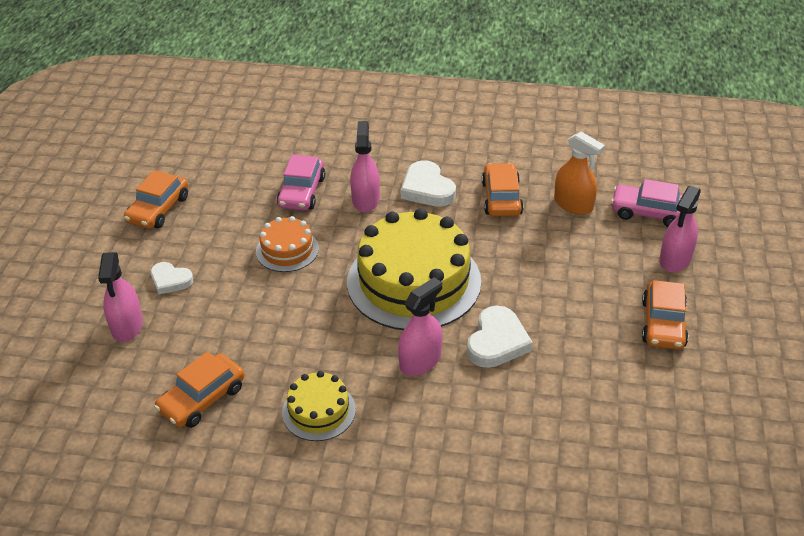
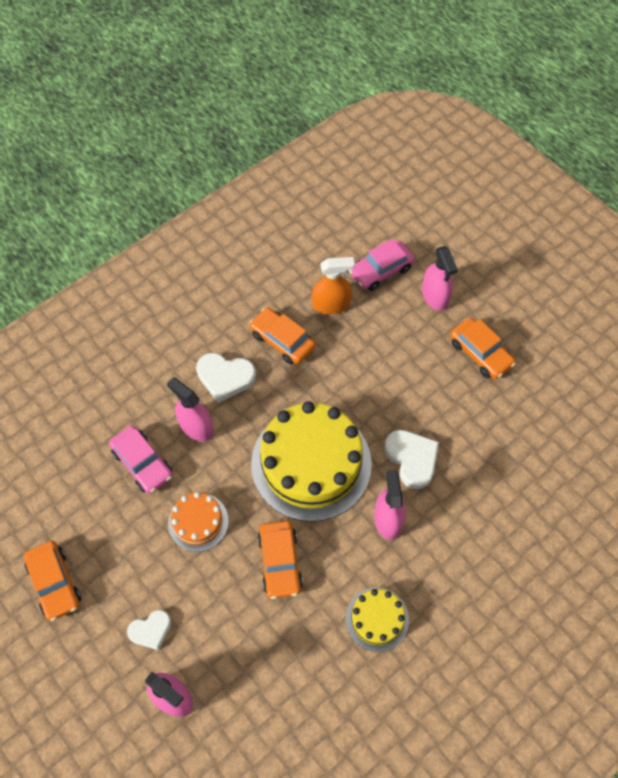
camera: 50 degrees left, 20 degrees up
orange car [154,351,245,428] -> orange car moved to [257,521,303,599]

